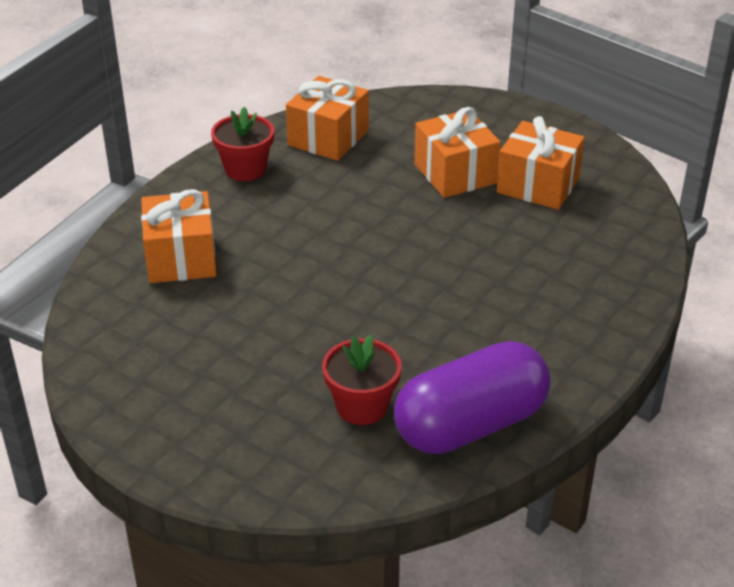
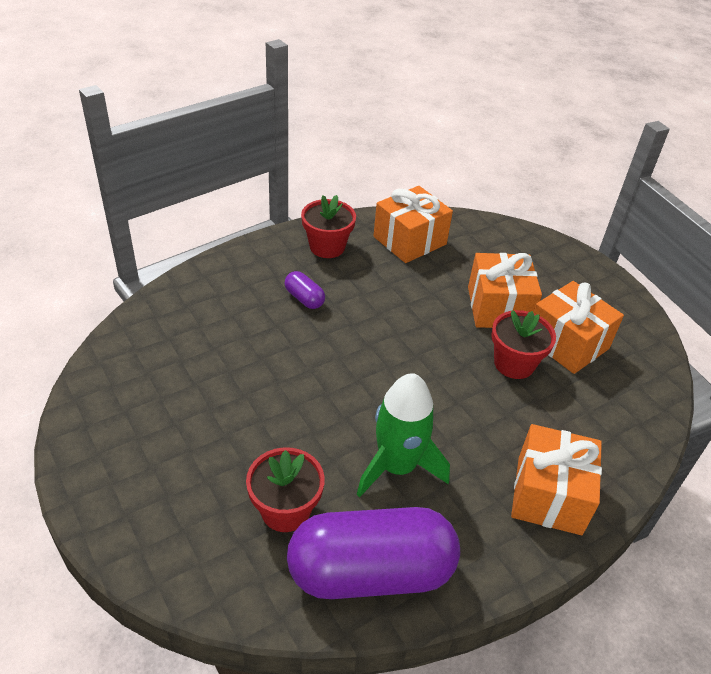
camera: 20 degrees right, 5 degrees up
orange gift [141,189,217,283] -> orange gift moved to [511,424,602,535]
none -> purple capsule [284,271,325,309]
none -> green rocket [357,373,450,498]
none -> red flower pot [491,310,556,379]

